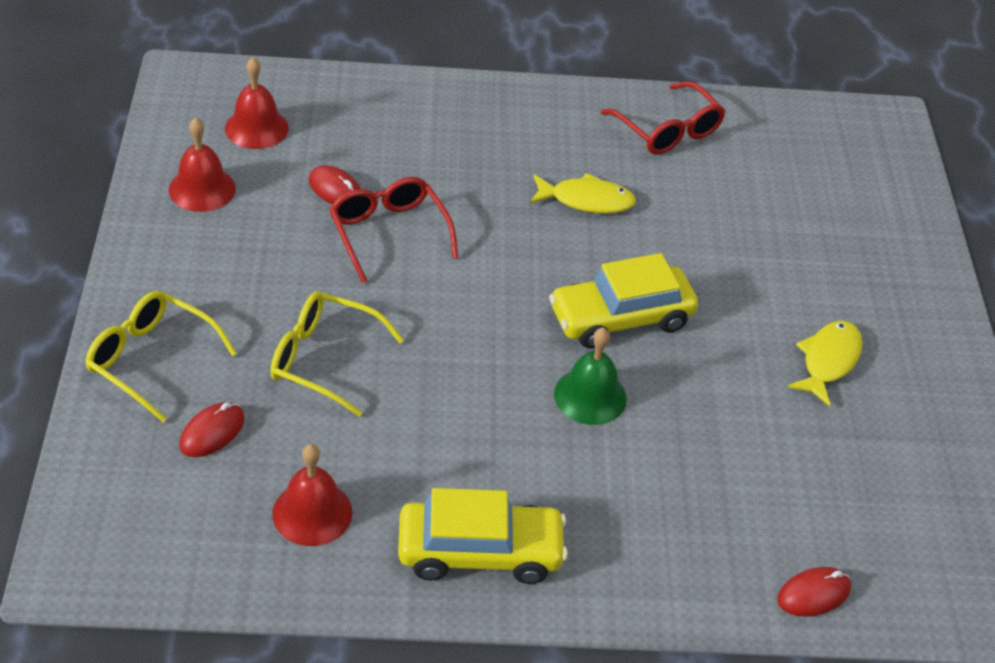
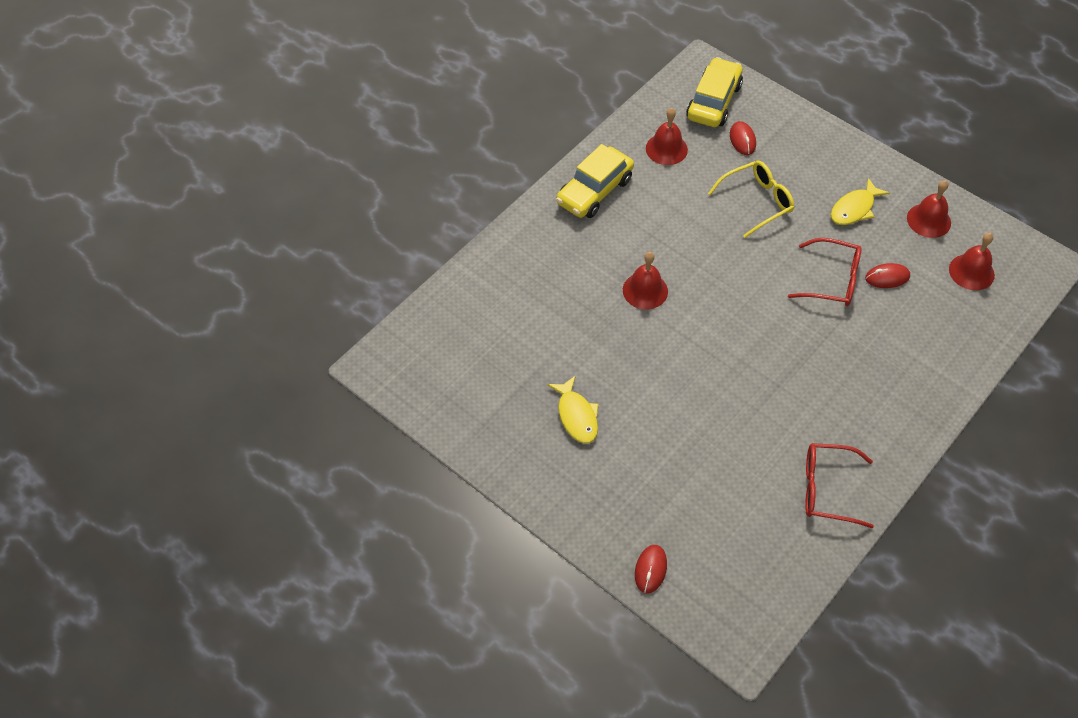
camera: 135 degrees right, 10 degrees up
yellow glasses [85,291,237,422] -> none
yellow fish [530,173,636,213] -> yellow fish moved to [831,178,890,225]
yellow car [549,253,698,348] -> yellow car moved to [686,57,743,127]
green bell [554,327,627,425] -> red bell [623,252,668,309]
red mouse [777,567,851,617] -> red mouse moved to [635,545,667,594]

